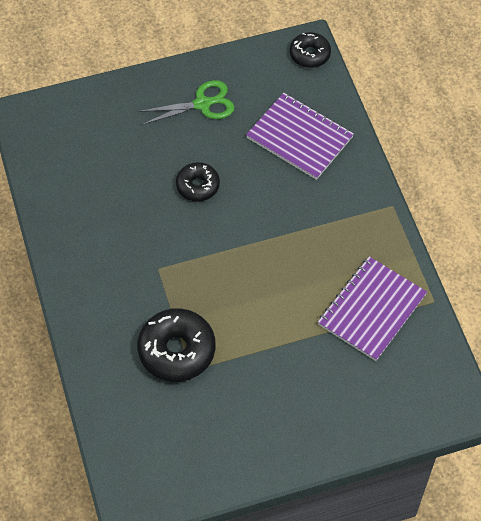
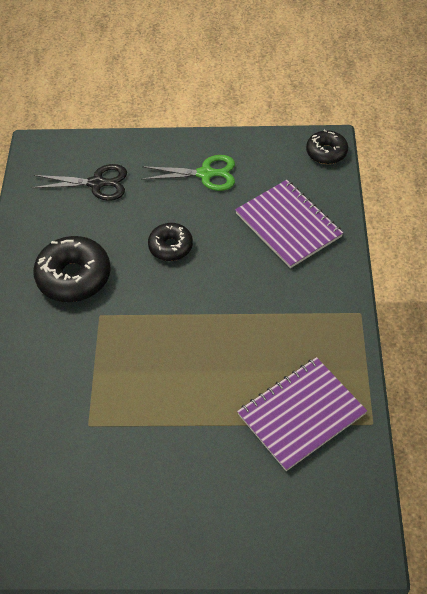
camera: 20 degrees right, 5 degrees down
black donut [137,308,215,382] -> black donut moved to [33,236,111,302]
none -> black scissors [32,164,127,201]

